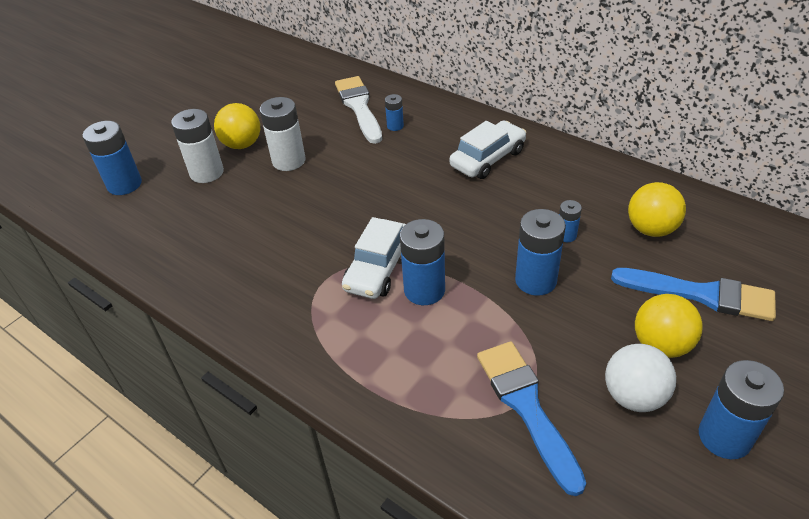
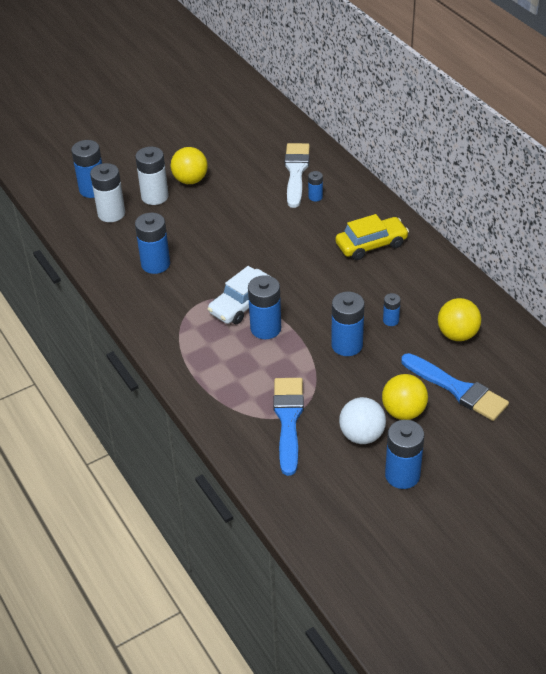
camera: 20 degrees right, 0 degrees up
white battery [259,97,306,171] -> white battery moved to [90,163,125,222]
white car [449,121,526,179] -> yellow car [335,214,409,260]
none -> blue battery [135,213,170,274]

